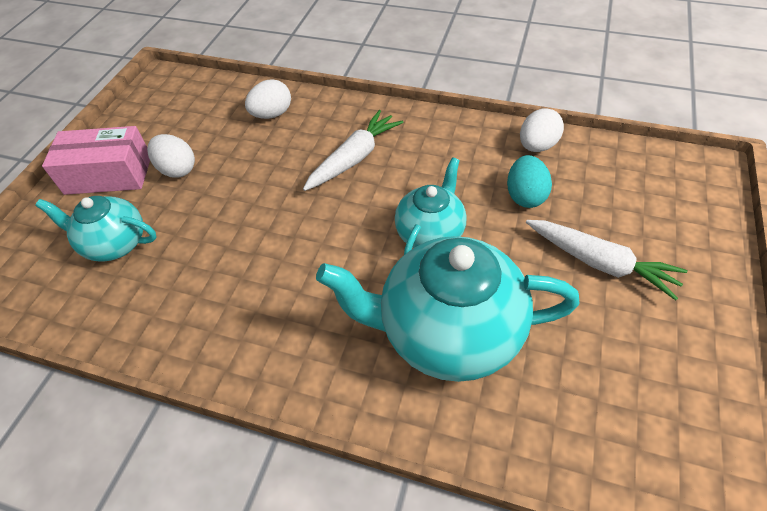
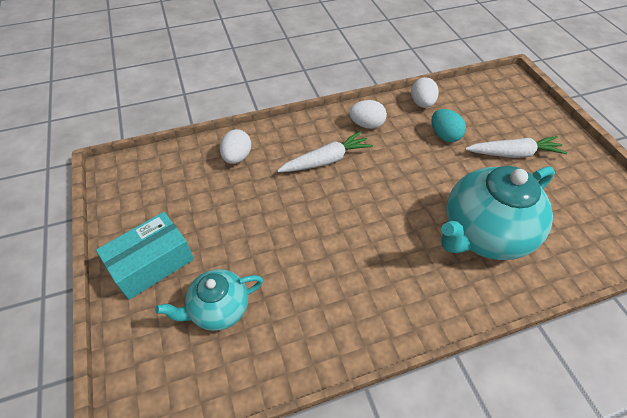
camera: 40 degrees left, 0 degrees up
pink box [42,126,150,195] -> turquoise box [96,212,194,300]
white egg [147,134,195,178] -> white egg moved to [349,100,387,129]
white carrot [303,110,403,191] -> white carrot turned 60 degrees clockwise [277,131,373,172]
turquoise teapot [395,157,467,255] -> none

